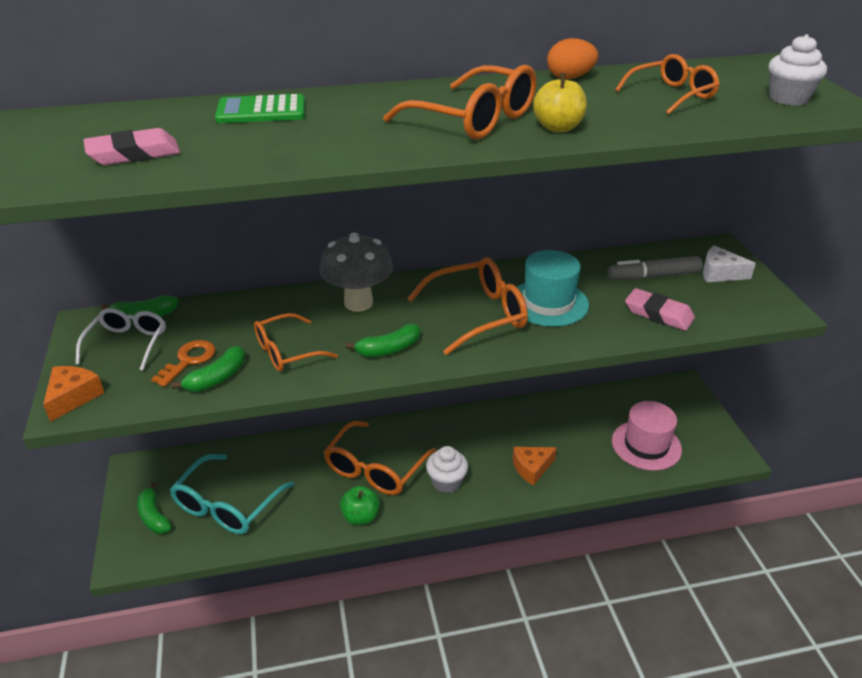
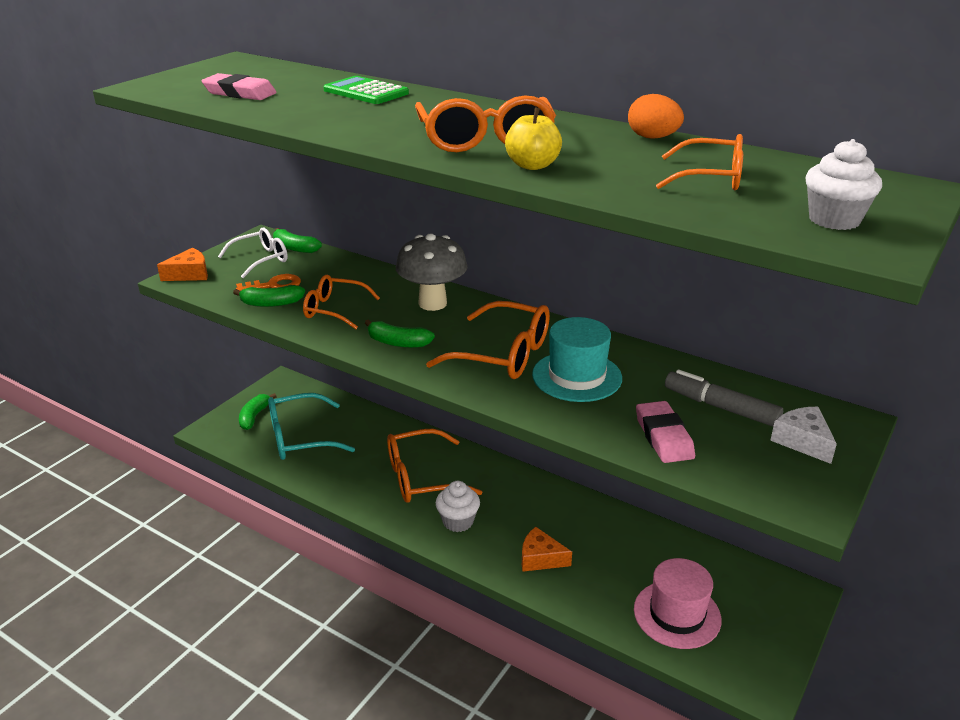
camera: 45 degrees right, 5 degrees down
green apple [340,486,380,525] -> none

